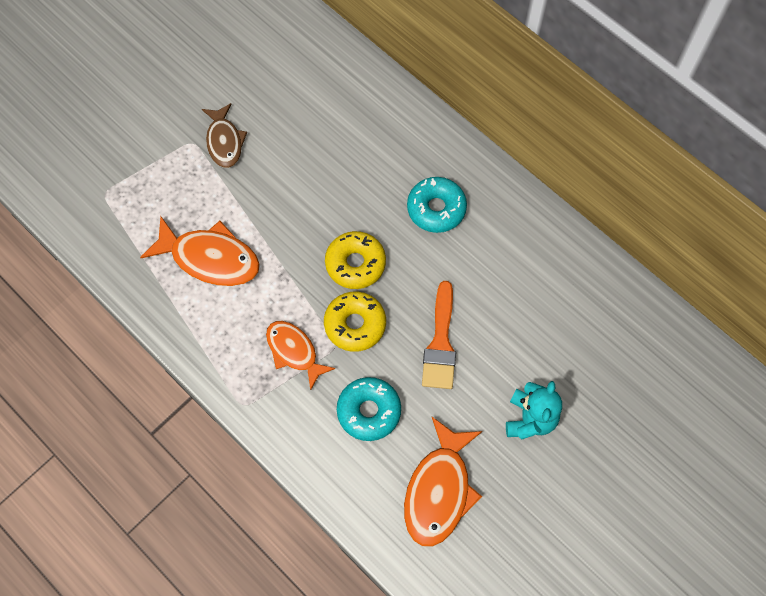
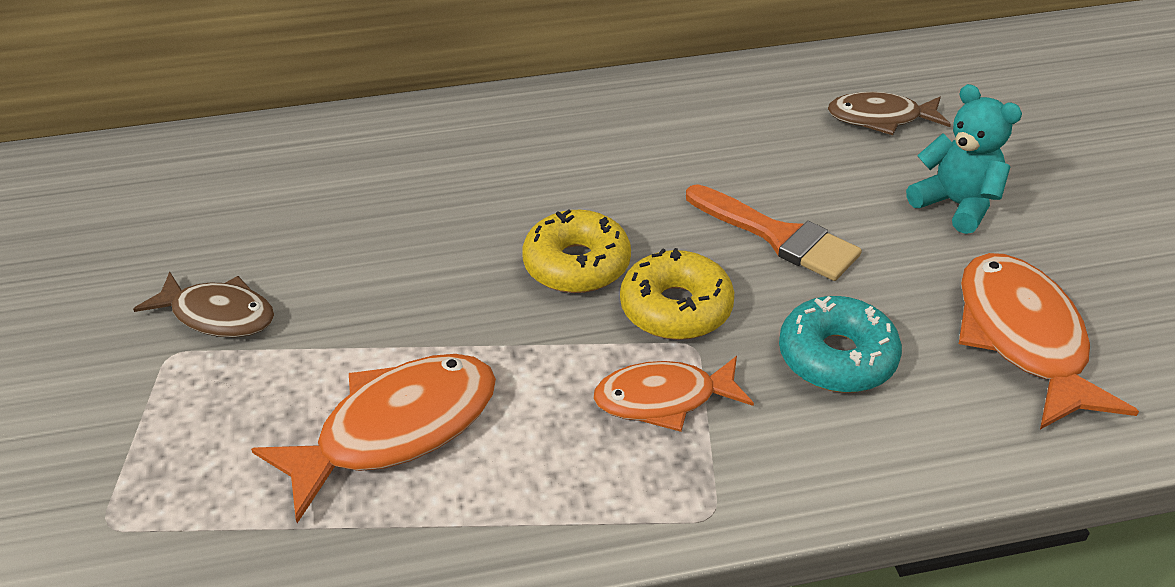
camera: 55 degrees left, 25 degrees down
orange fish [404,417,482,547] -> orange fish turned 150 degrees counterclockwise [959,253,1139,429]
turquoise donut [407,177,467,233] -> none
none -> brown fish [828,92,951,135]

